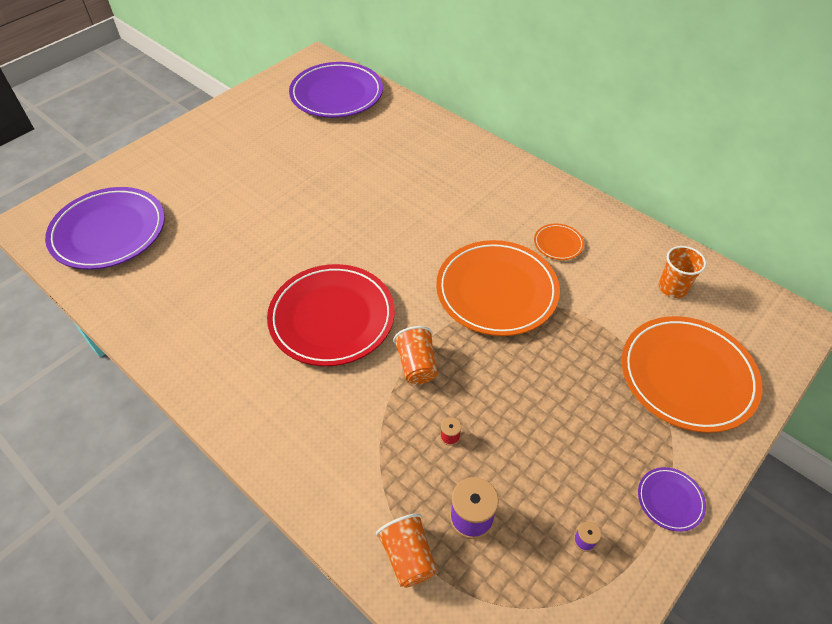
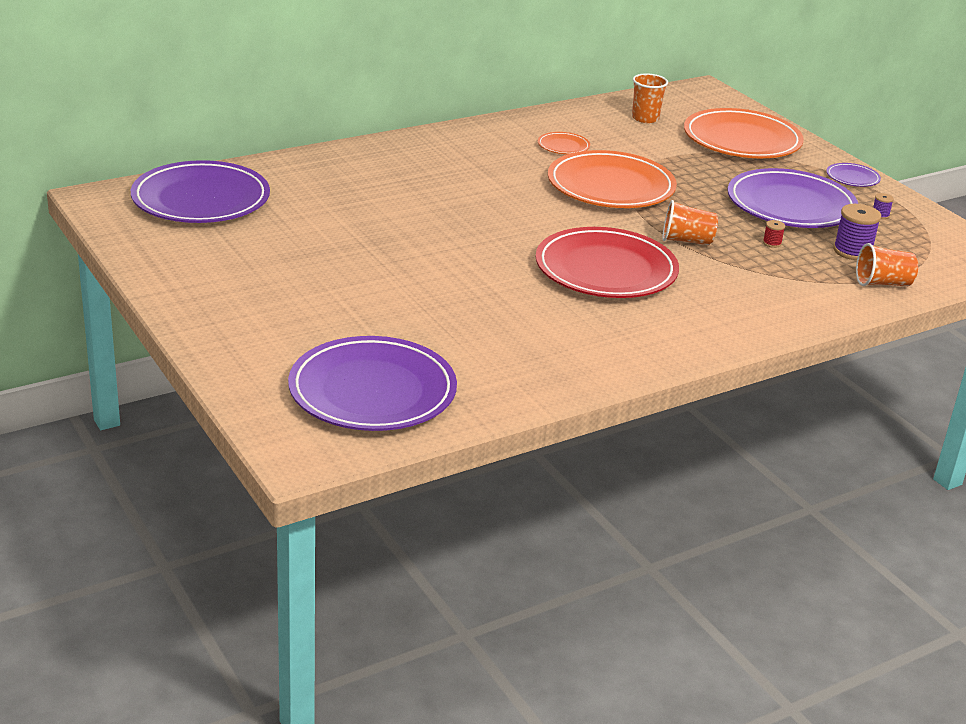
camera: 75 degrees left, 20 degrees down
none -> purple plate [728,168,858,228]

